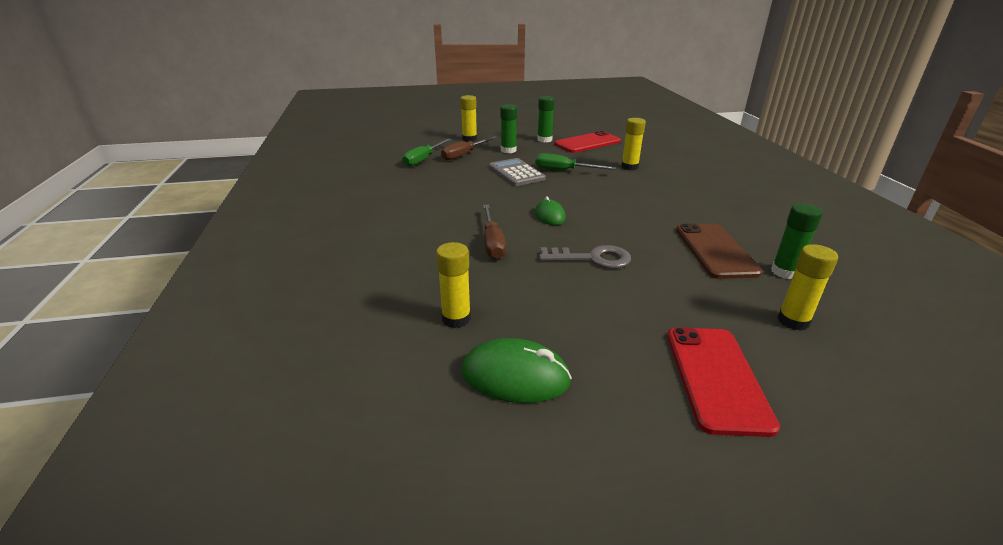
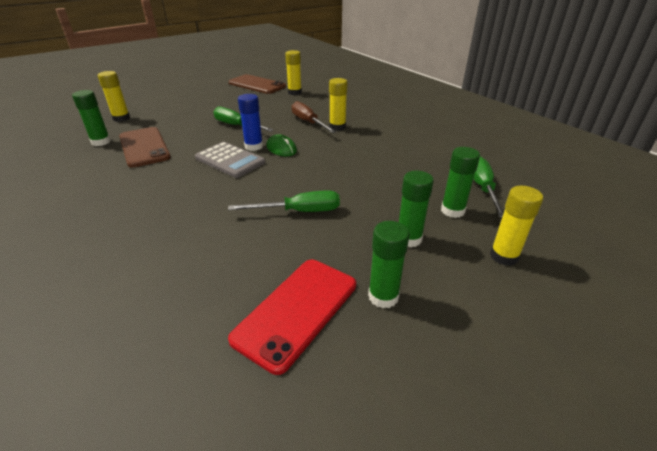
camera: 155 degrees right, 5 degrees up
brown screwdriver [441,136,497,160] -> green glue stick [441,147,480,218]
green mouse [461,338,572,403] -> brown phone [229,74,286,94]
grey calculator [489,158,546,186] -> grey calculator moved to [195,142,265,178]
grey key [539,245,631,268] -> green screwdriver [213,106,274,132]
yellow glue stick [621,118,646,170] -> yellow glue stick moved to [329,78,348,131]
red phone [667,327,780,437] -> none
none -> blue glue stick [238,94,263,151]

